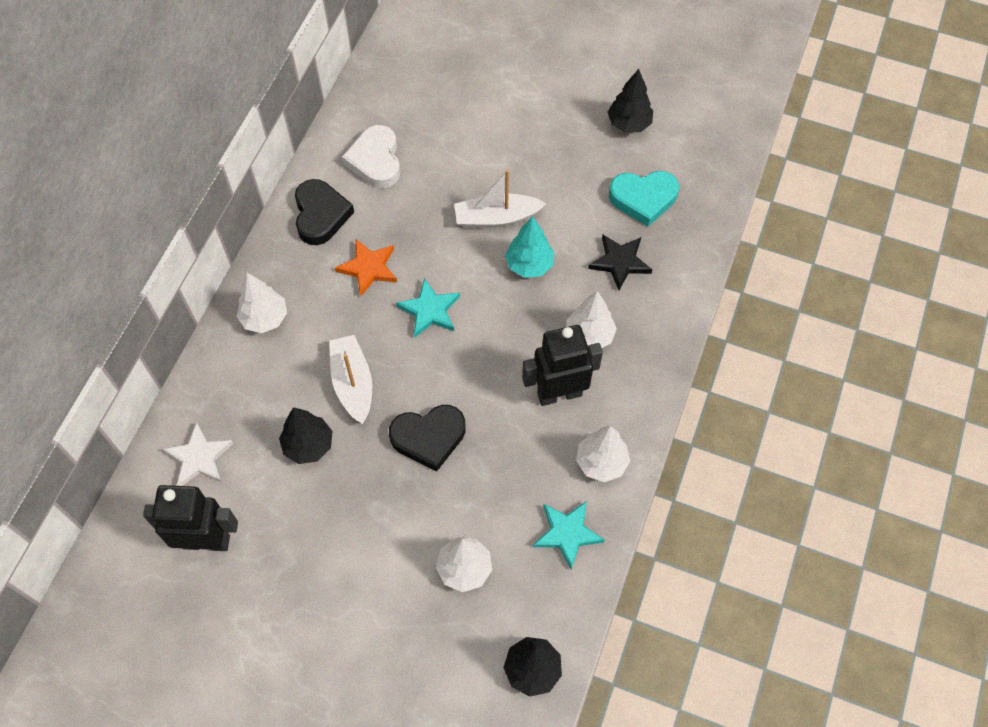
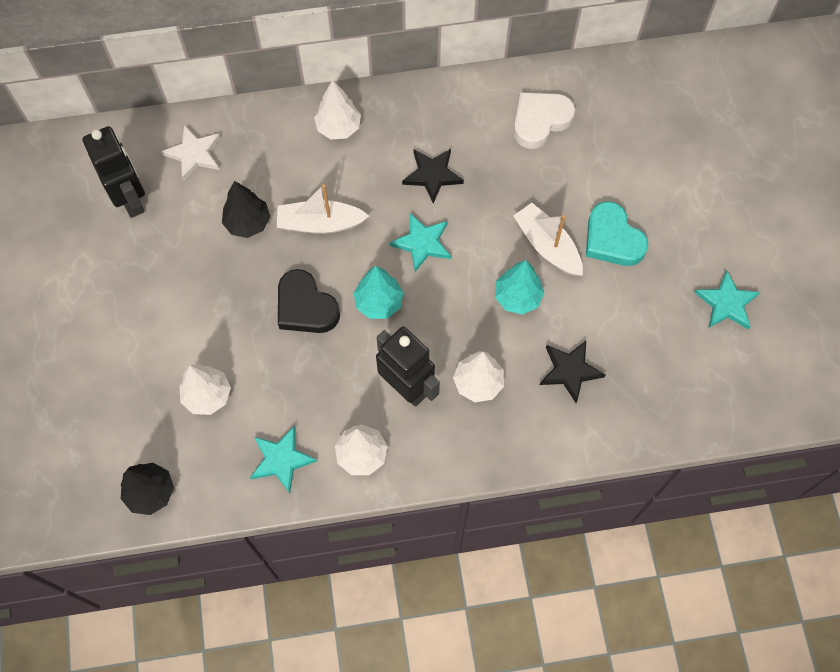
camera: 60 degrees right, 5 degrees up
black heart [295,179,354,245] -> none
white boat [329,335,372,424] -> white boat turned 135 degrees counterclockwise [277,184,369,234]
orange star [335,239,397,296] -> black star [402,149,464,204]
black tree [607,69,653,133] -> turquoise star [694,270,760,330]
turquoise heart [609,171,679,227] -> turquoise heart moved to [586,202,648,266]
none -> turquoise tree [354,266,403,319]

